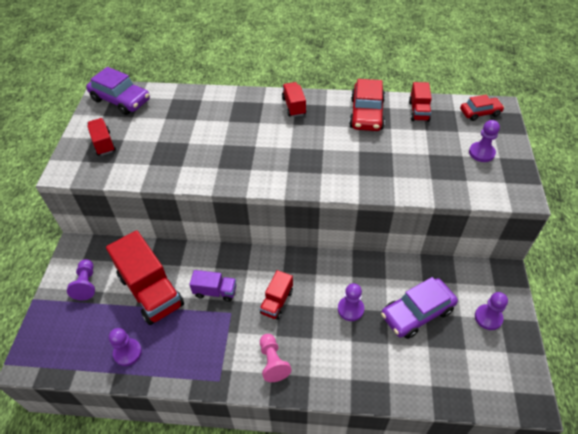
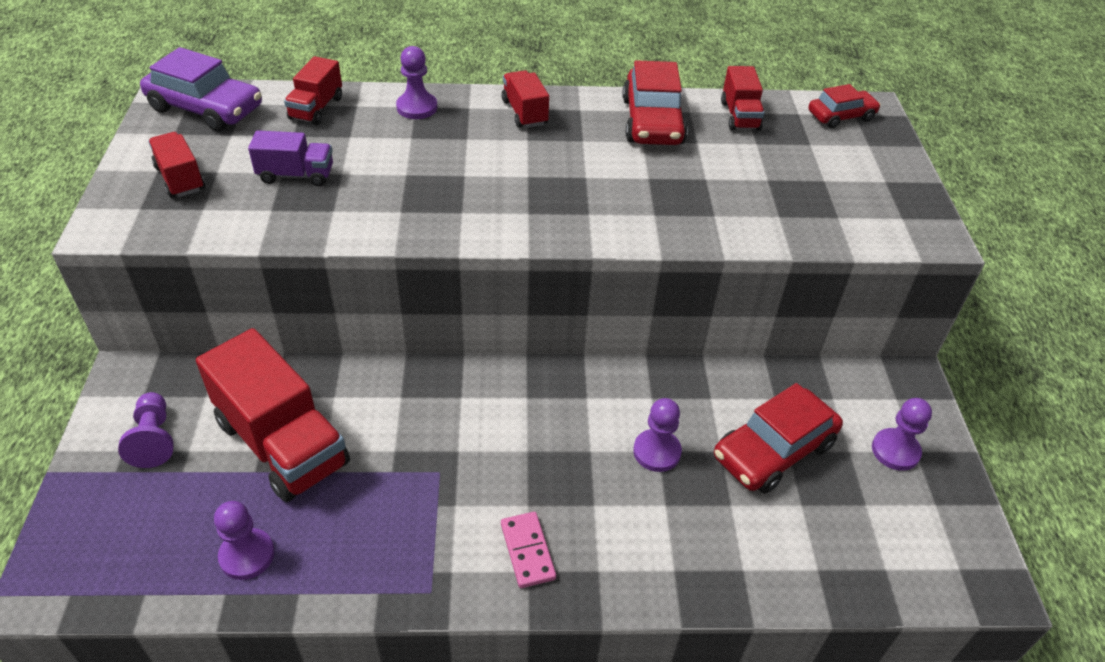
camera: 10 degrees left, 5 degrees down
purple truck [189,270,236,302] -> purple truck moved to [248,130,333,186]
red truck [260,270,293,320] -> red truck moved to [284,56,342,125]
pink pawn [260,334,292,382] -> pink domino [501,512,556,588]
purple car [381,277,458,339] -> red car [714,383,843,494]
purple pawn [469,120,500,162] -> purple pawn moved to [396,46,437,119]

